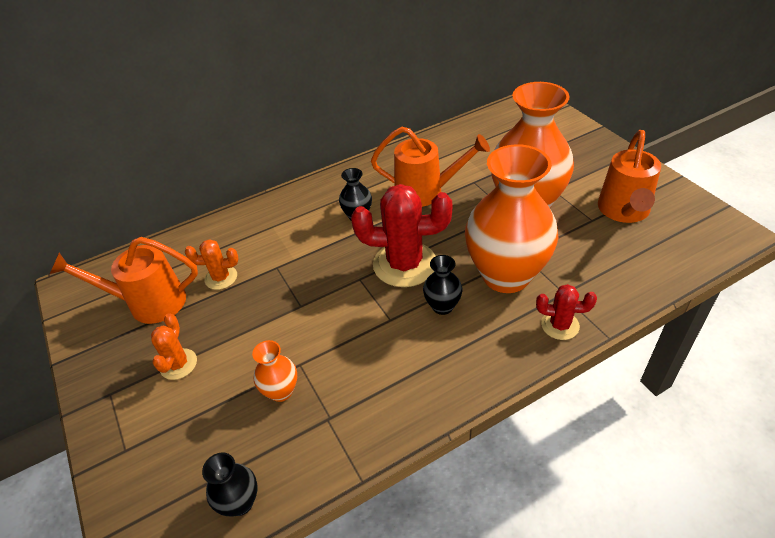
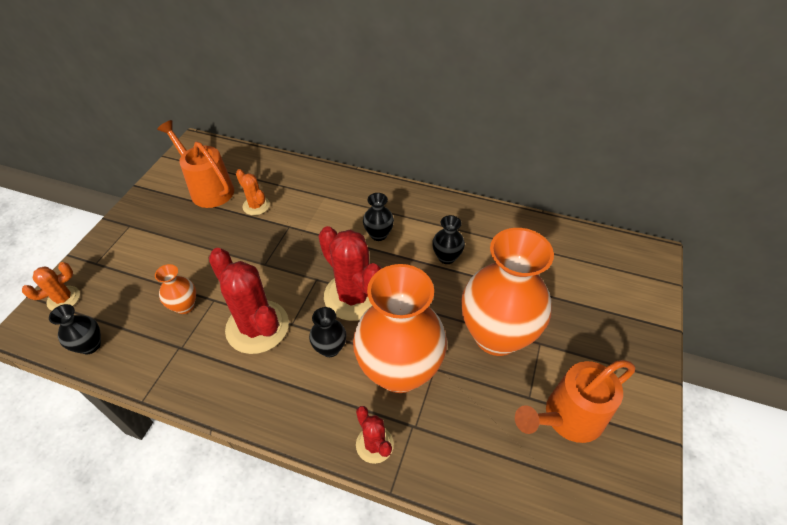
camera: 45 degrees right, 5 degrees up
orange cactus [151,313,197,380] -> orange cactus moved to [22,262,80,311]
orange watering can [371,127,490,207] -> black vase [432,215,465,264]
none -> red cactus [209,248,289,354]

